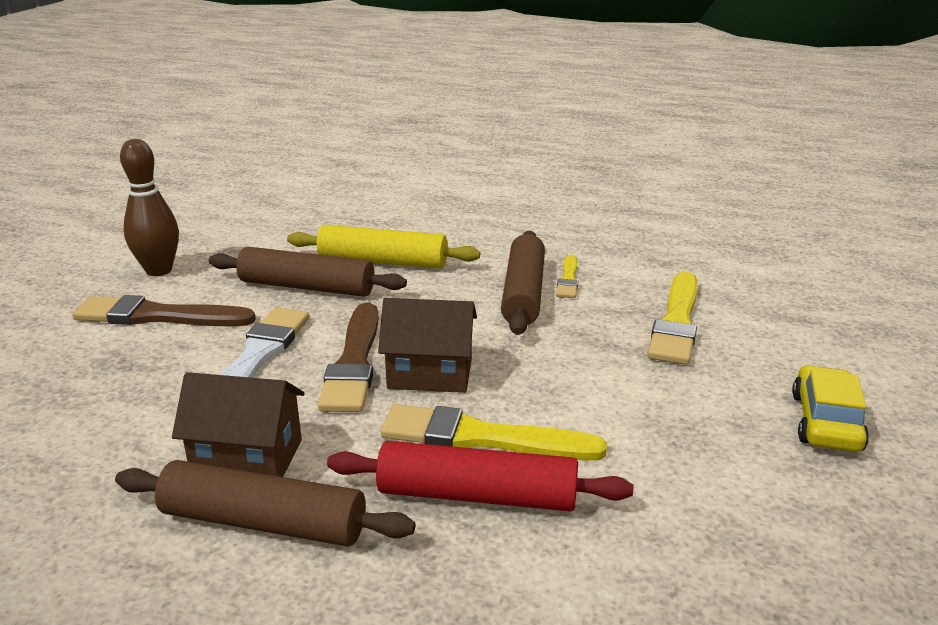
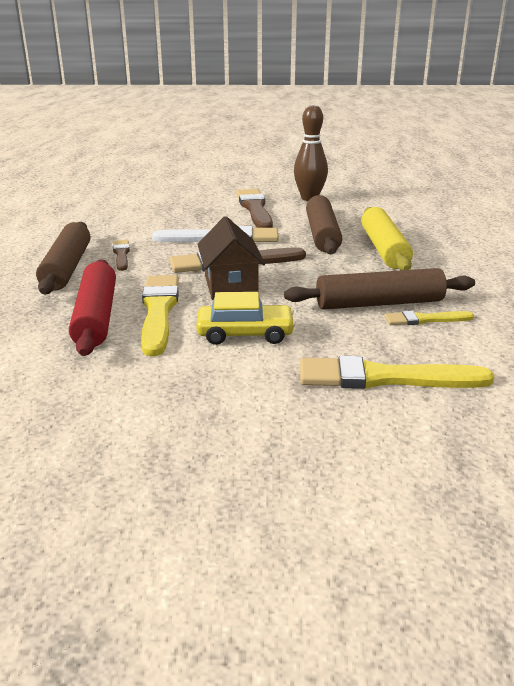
camera: 75 degrees right, 0 degrees up
brown house [172,372,305,477] -> brown brush [113,240,130,271]
yellow car [792,365,869,452] -> yellow car moved to [196,292,296,345]

